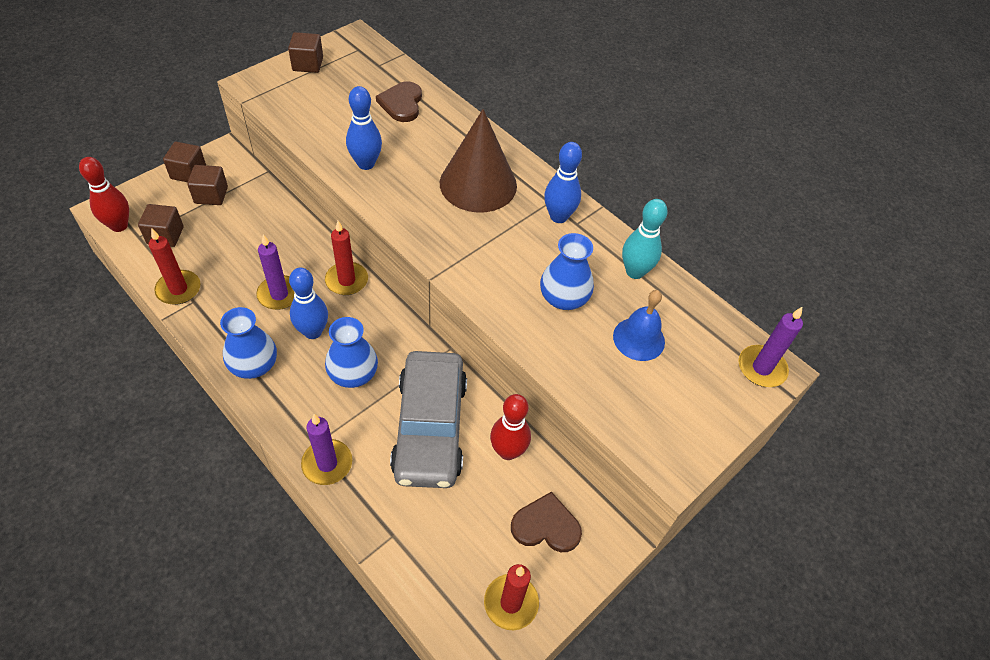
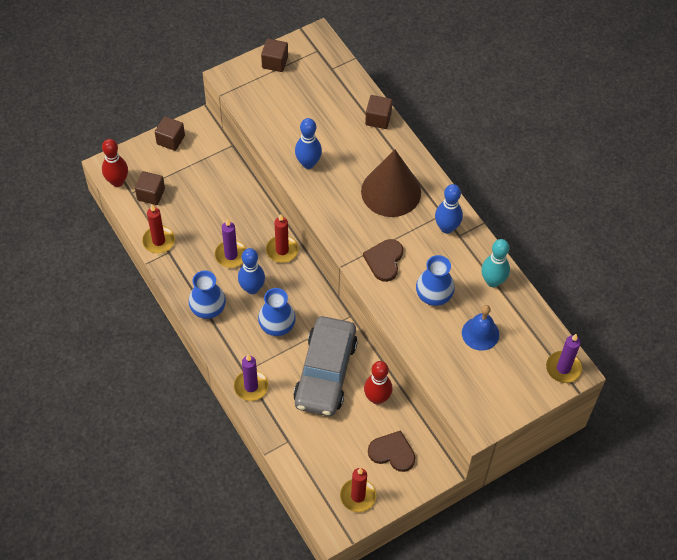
camera: 15 degrees right, 5 degrees up
brown cube [187,165,228,205] -> brown cube moved to [365,95,393,129]
brown heart [376,81,422,122] -> brown heart moved to [363,239,403,282]

